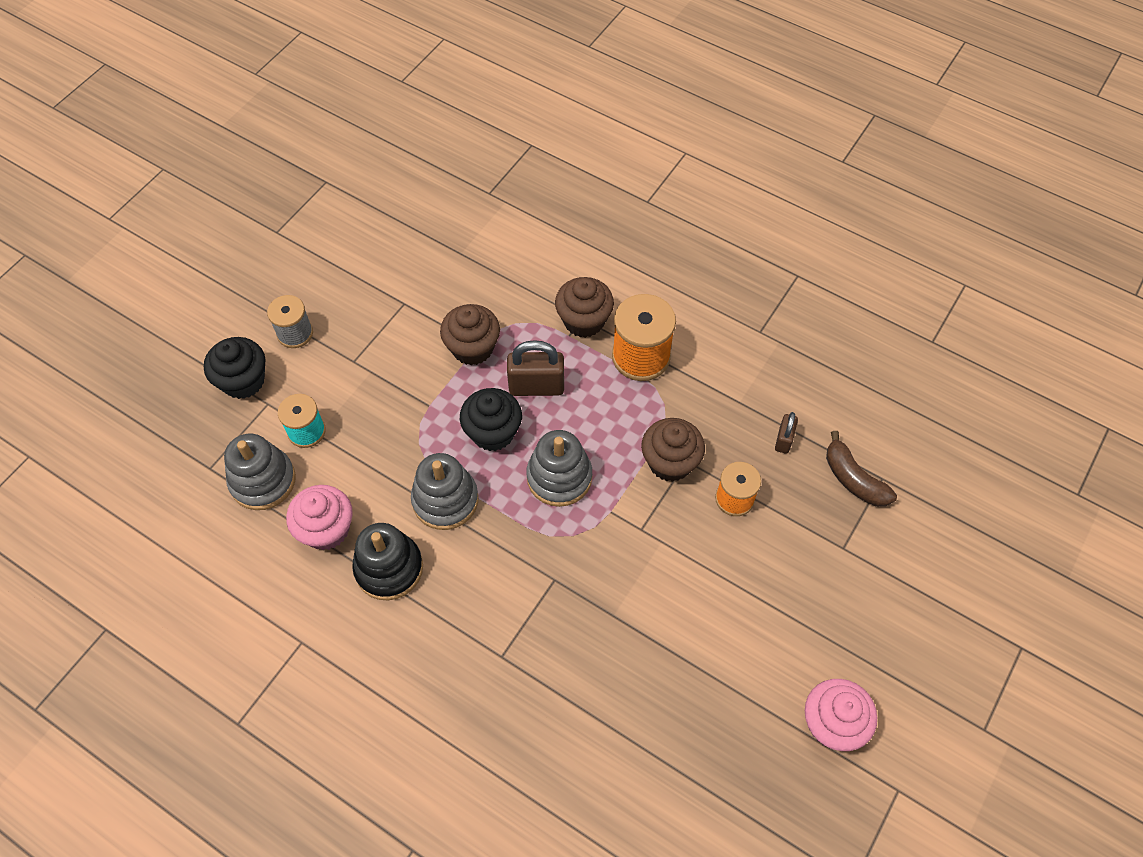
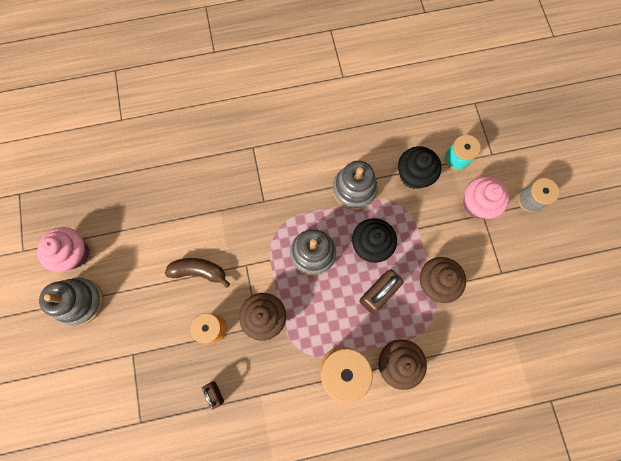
camera: 135 degrees right, 15 degrees up
black cupcake [204,337,265,399] -> black cupcake moved to [398,146,441,189]
grey stacking toy [224,434,296,510] -> grey stacking toy moved to [39,278,103,326]
pink cupcake [286,485,353,550] -> pink cupcake moved to [463,176,509,219]
black stacking toy [352,523,423,600] -> none
brown banana [826,431,897,507] -> brown banana moved to [165,258,230,288]

